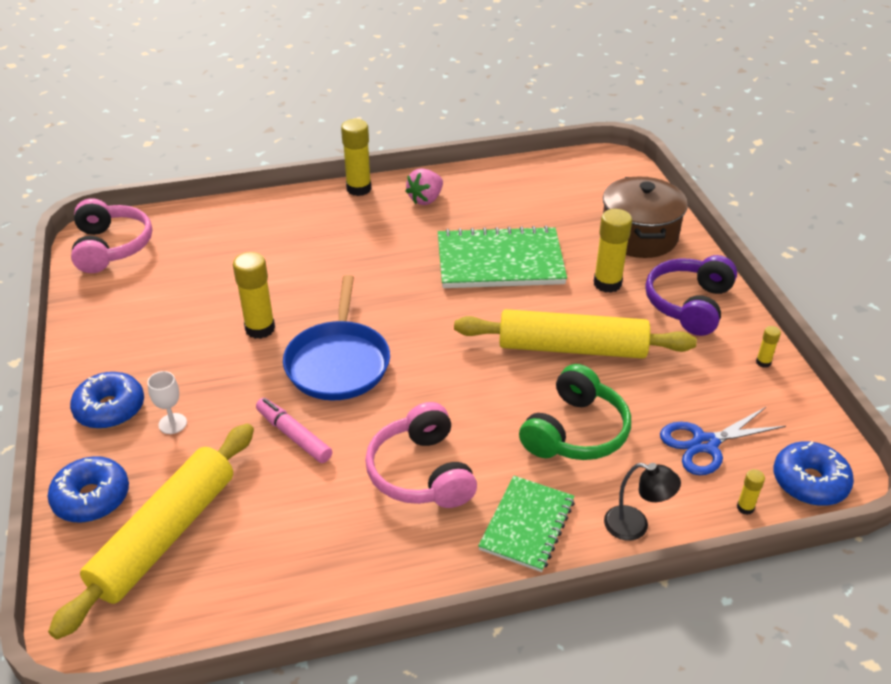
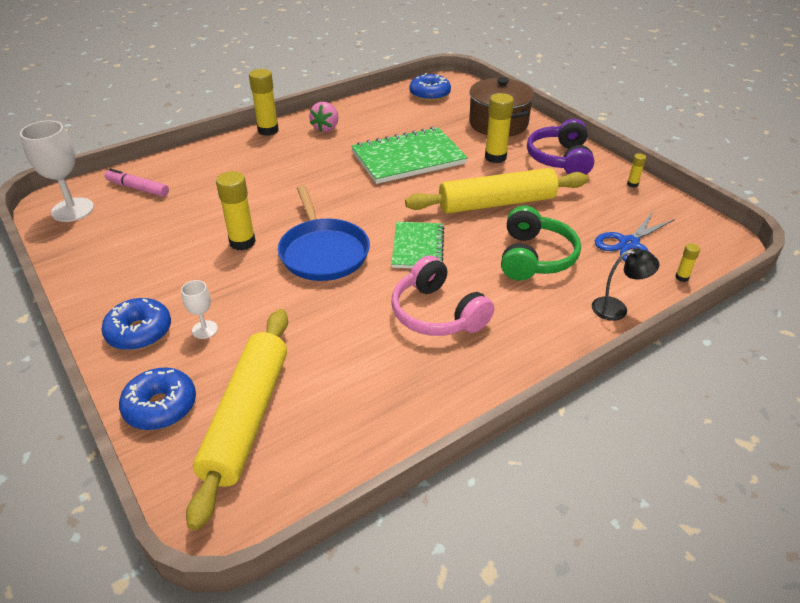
camera: 20 degrees left, 0 degrees up
pink headphones [71,198,152,273] -> white goblet [20,120,94,222]
pink marker [256,398,332,463] -> pink marker moved to [105,168,169,197]
green notebook [478,476,575,572] -> green notebook moved to [391,222,444,268]
blue donut [773,441,854,506] -> blue donut moved to [409,73,451,101]

